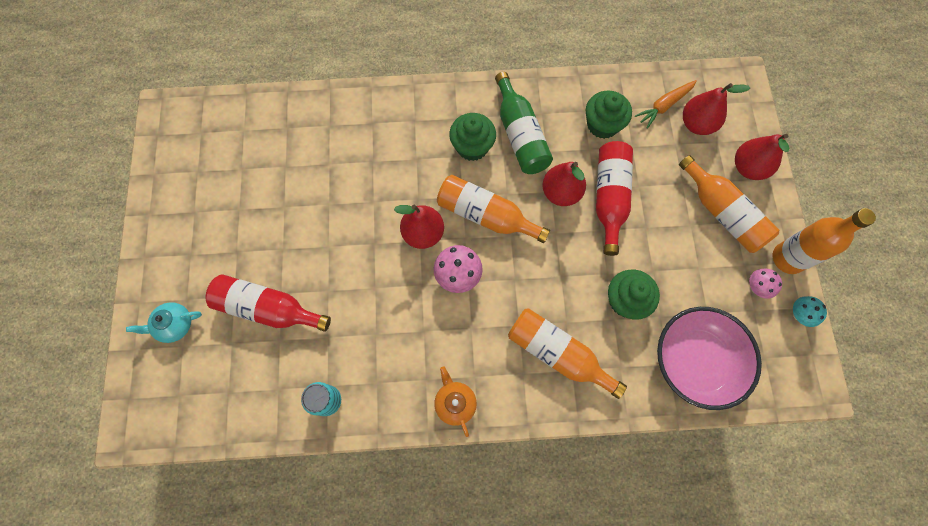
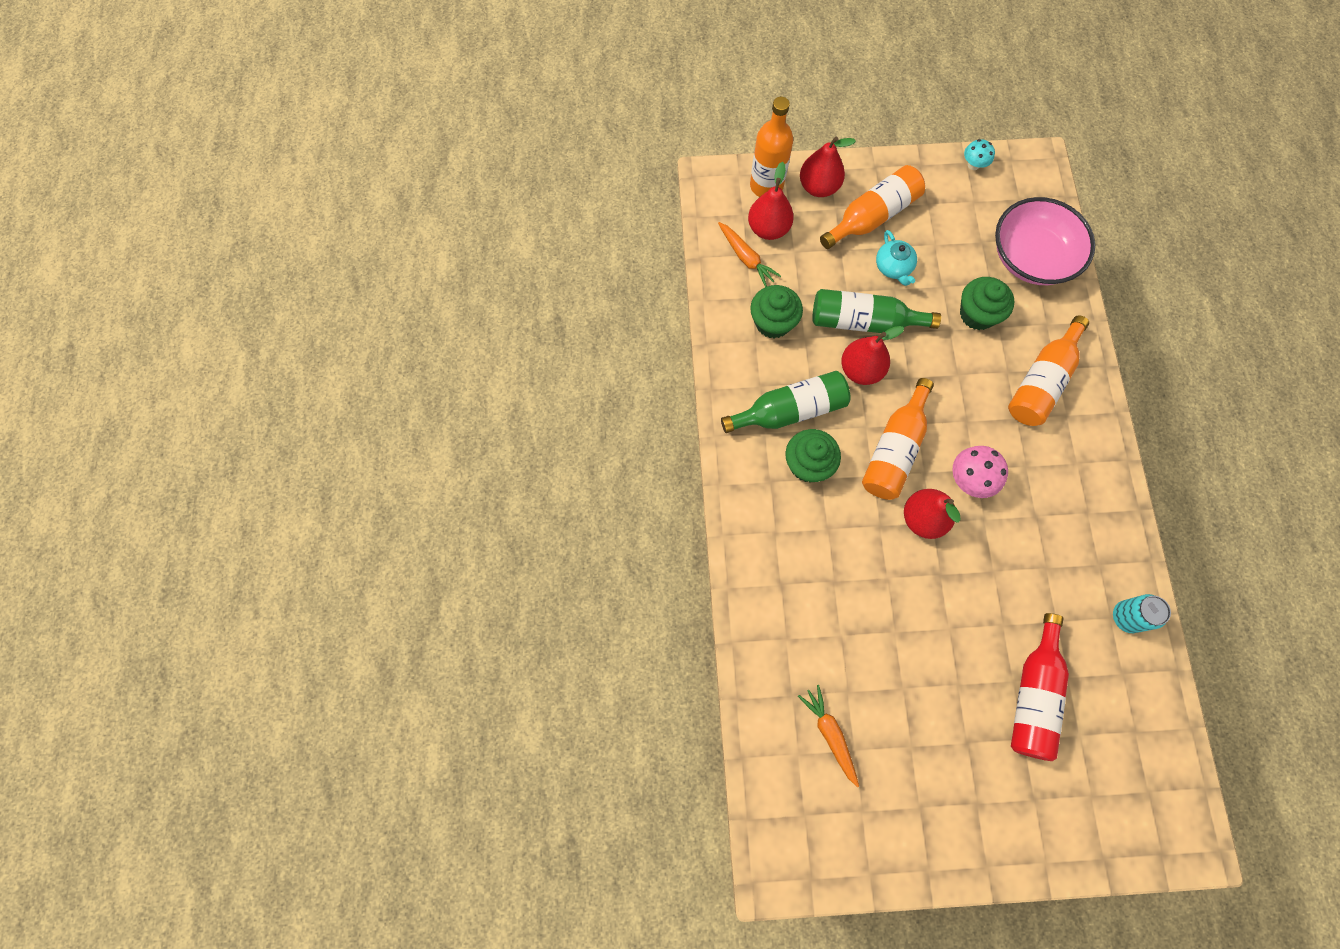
camera: 90 degrees left, 0 degrees up
turquoise teapot [126,302,202,343] -> turquoise teapot moved to [876,230,917,286]
orange teapot [434,367,477,437] -> none
red bottle [596,141,633,256] -> green bottle [812,289,941,333]
pink mushroom [749,269,782,299] -> none
orange bottle [773,208,876,274] -> orange bottle moved to [750,97,793,197]
none -> orange carrot [798,685,859,787]

